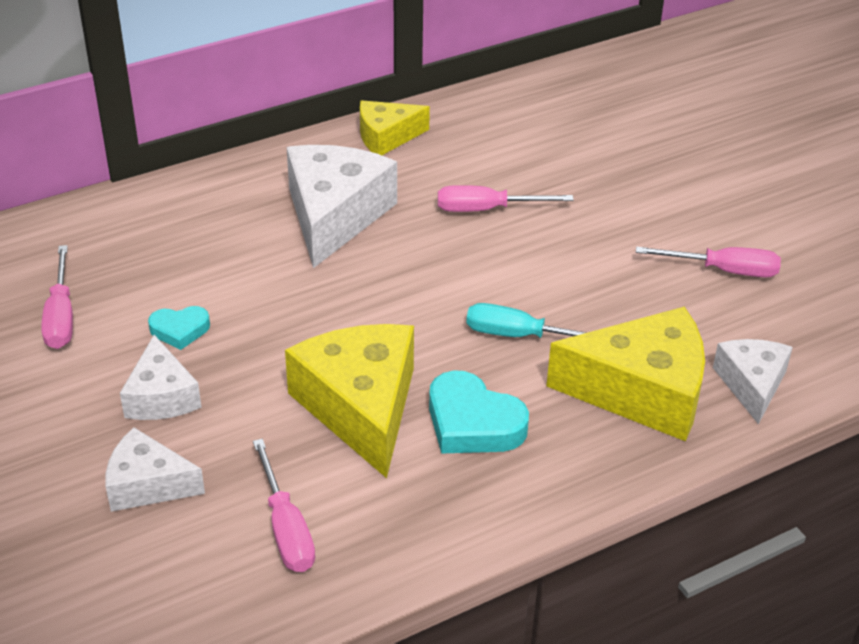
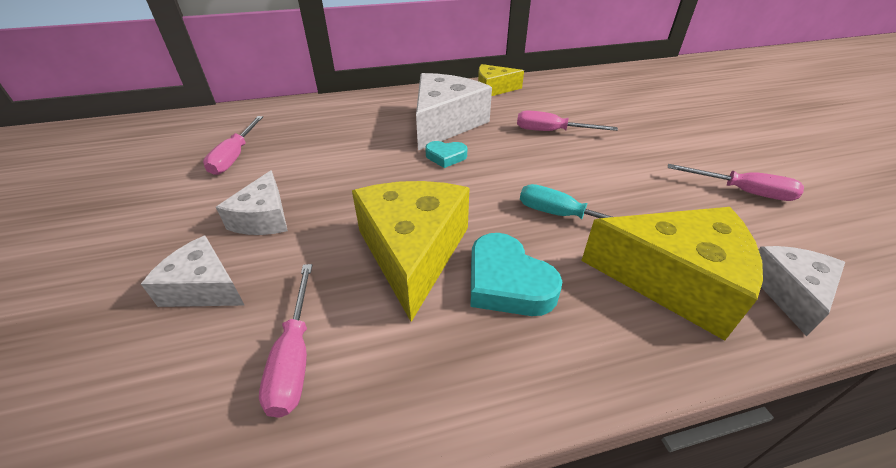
camera: 15 degrees right, 0 degrees up
turquoise heart [148,306,210,350] -> turquoise heart moved to [425,141,467,168]

